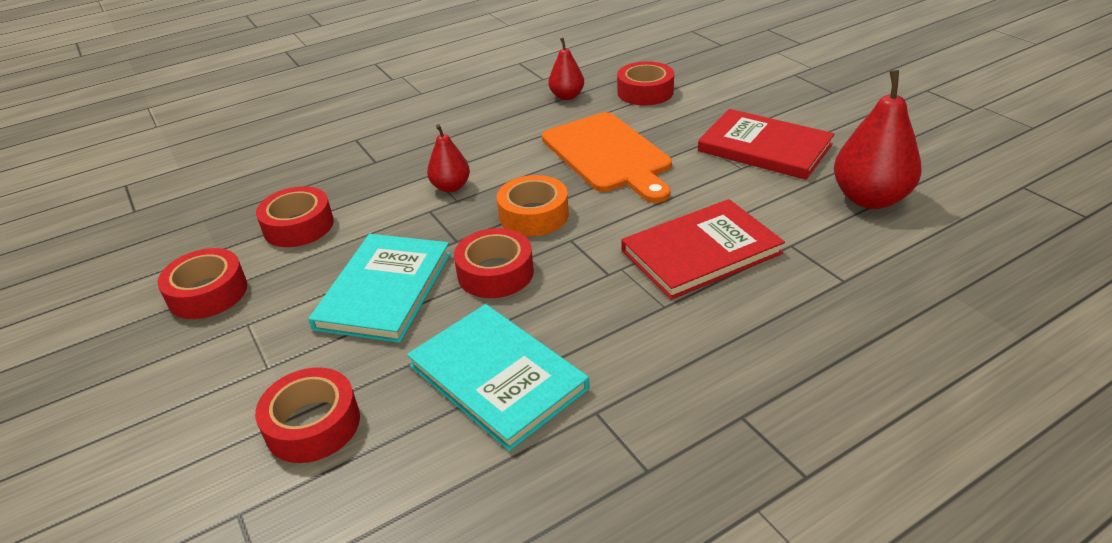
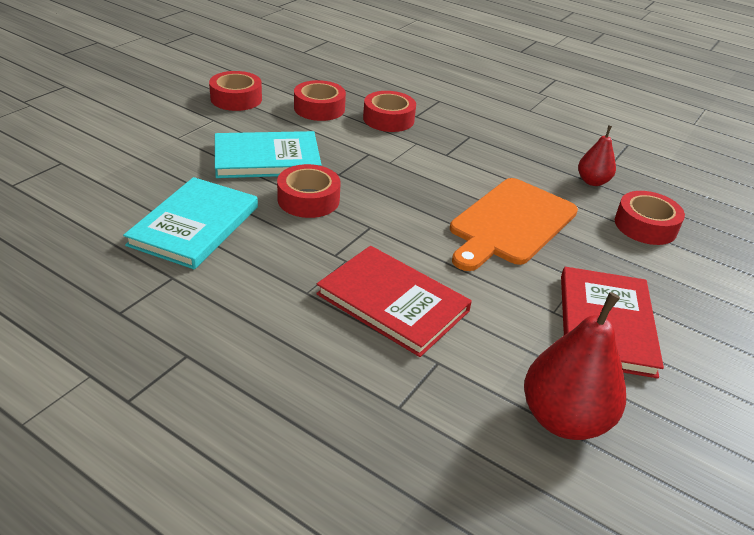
camera: 60 degrees right, 0 degrees up
red tape [255,367,360,463] -> red tape moved to [363,91,416,132]
red pear [427,124,470,192] -> none
orange tape [497,175,569,236] -> none

